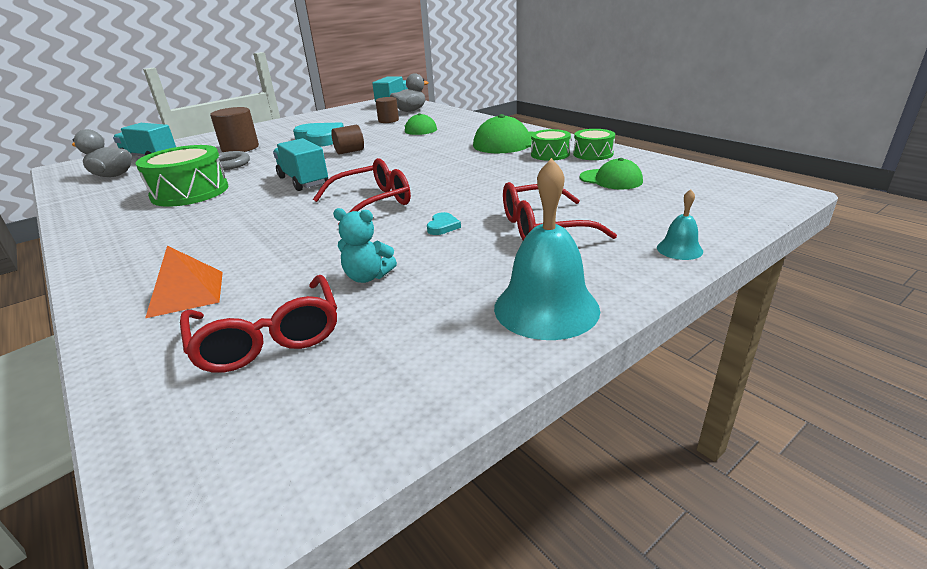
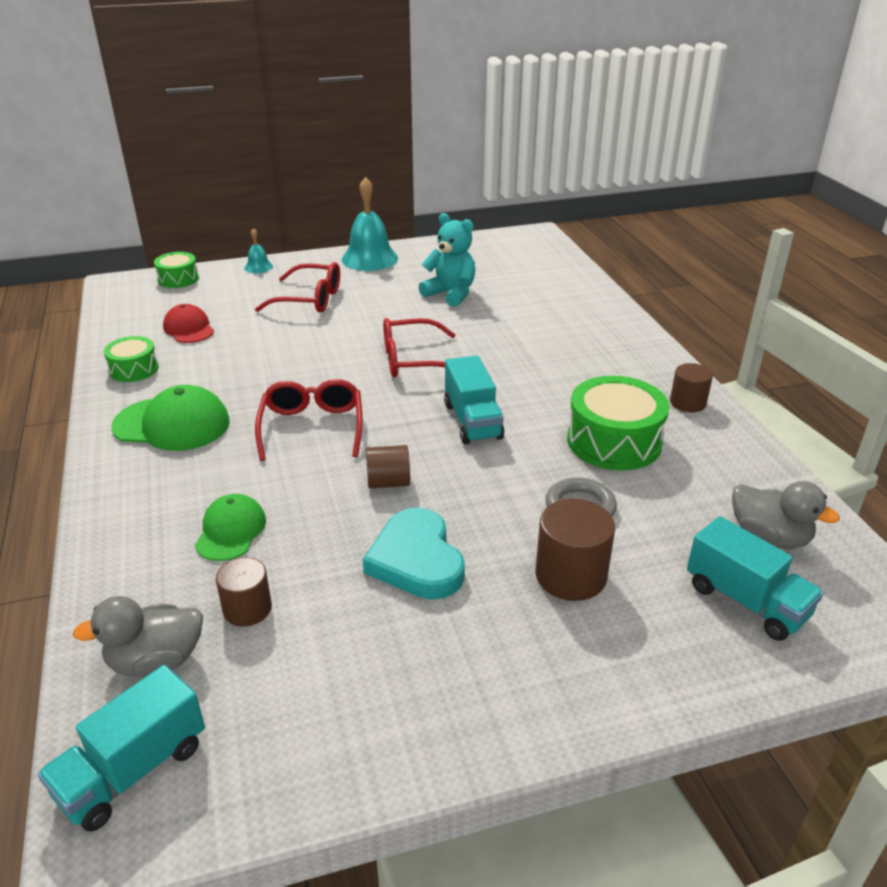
camera: 160 degrees left, 5 degrees up
orange pyramid [145,246,223,318] -> none
red glasses [180,275,337,373] -> red glasses moved to [255,379,363,461]
turquoise teddy bear [333,208,397,283] -> turquoise teddy bear [419,213,475,307], size x1.54
turquoise heart [427,212,461,235] -> none
green drum [531,129,571,161] -> green drum moved to [154,252,199,288]
green cap [580,158,643,190] -> red cap [163,304,214,343]
none -> brown cylinder [670,363,713,412]

